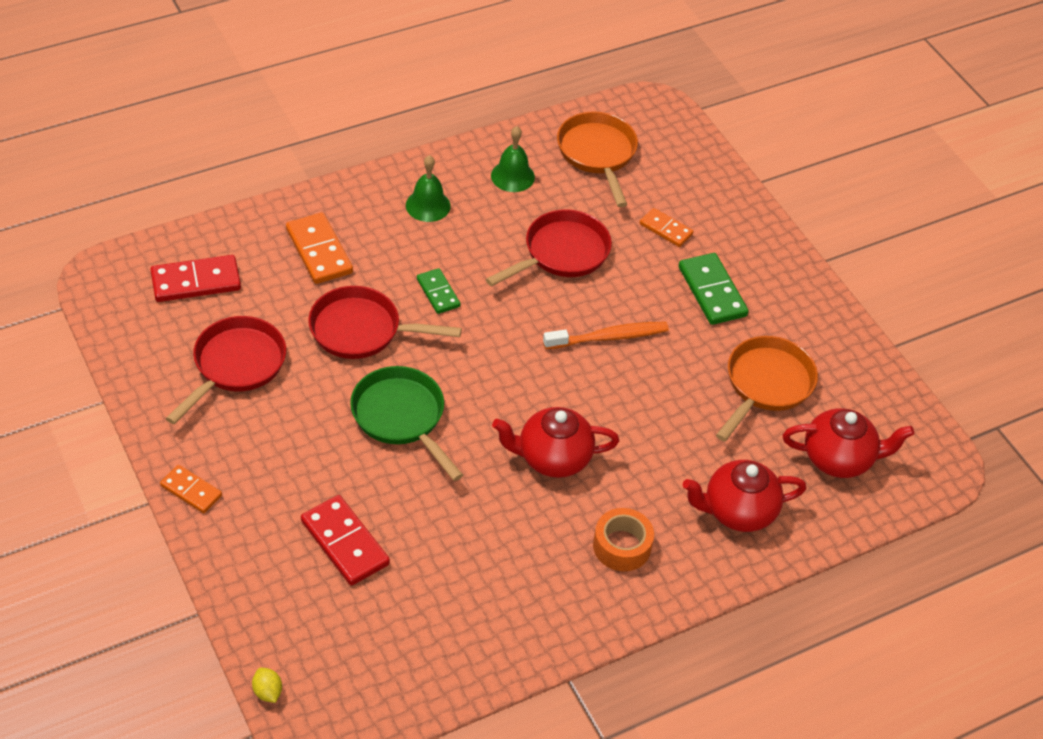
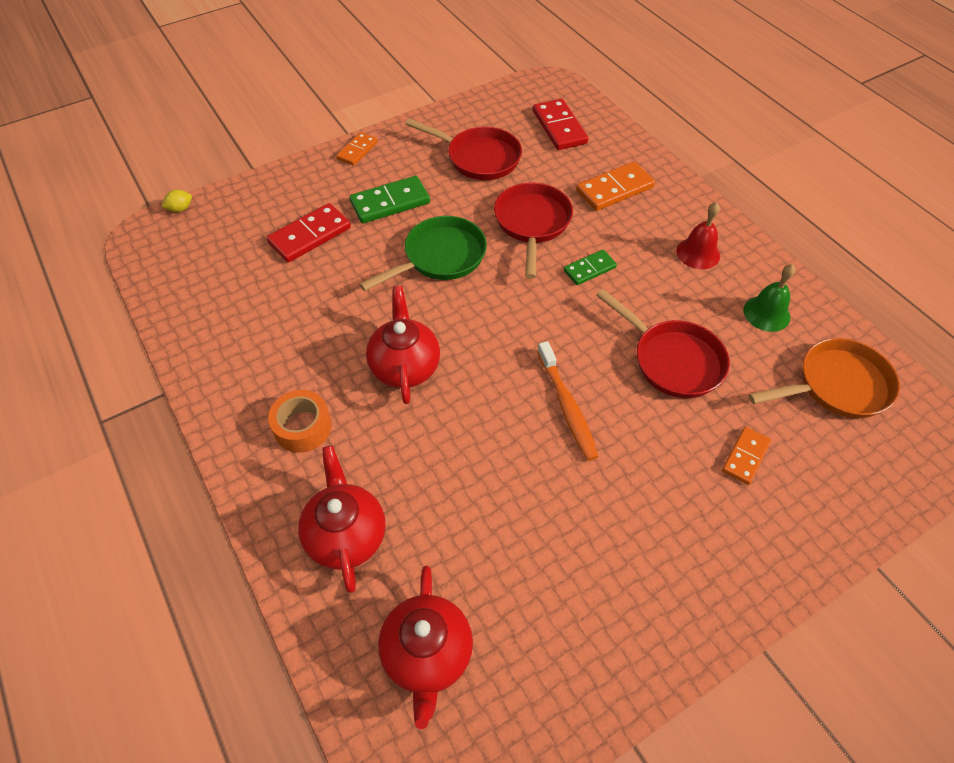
camera: 90 degrees right, 5 degrees up
green bell [406,155,451,222] -> red bell [676,202,720,269]
green domino [679,253,749,325] -> green domino moved to [349,176,430,223]
orange pan [716,336,818,441] -> none

